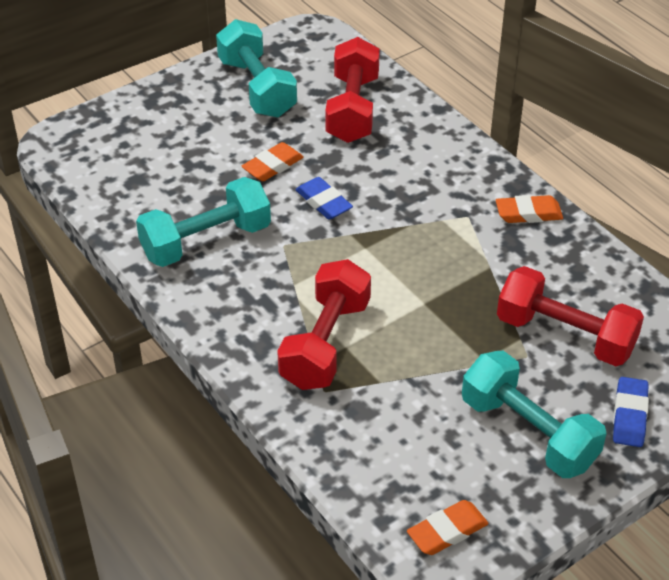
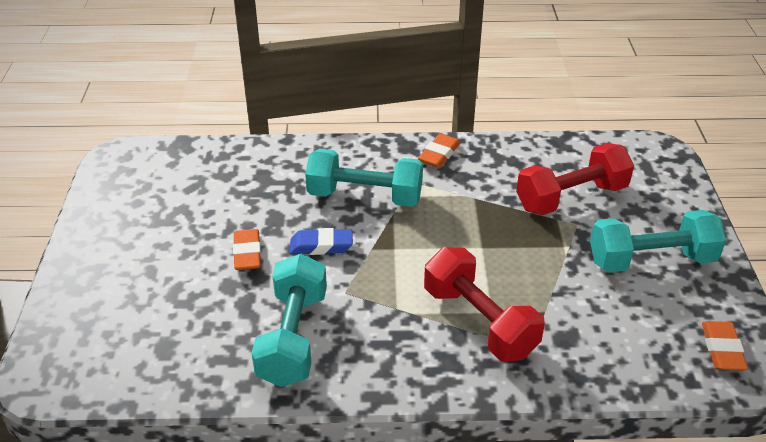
camera: 55 degrees left, 5 degrees down
turquoise dumbbell [216,19,297,117] -> turquoise dumbbell moved to [305,149,423,207]
red dumbbell [325,37,380,143] -> none
blue eraser [613,377,649,447] -> none

